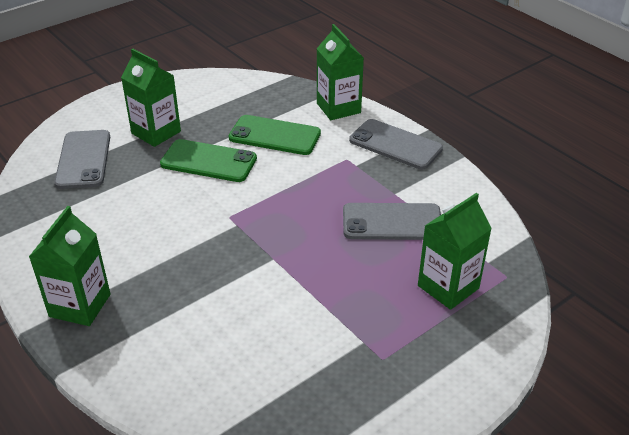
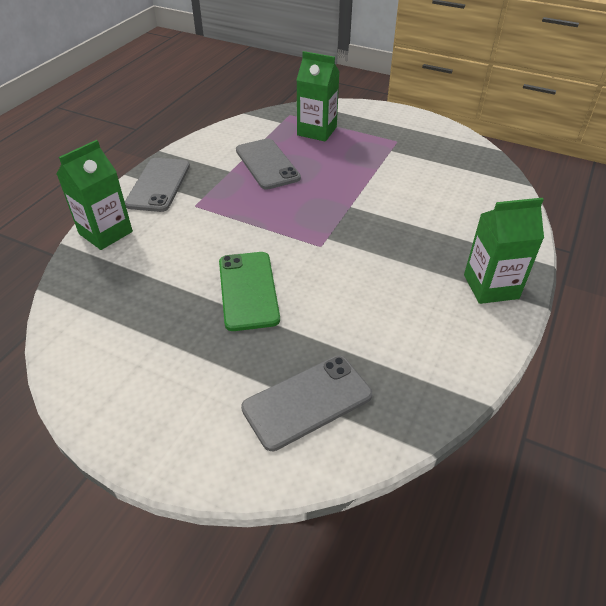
camera: 115 degrees left, 5 degrees up
green carton [121,48,181,147] -> none
green phone [229,115,321,155] -> none

